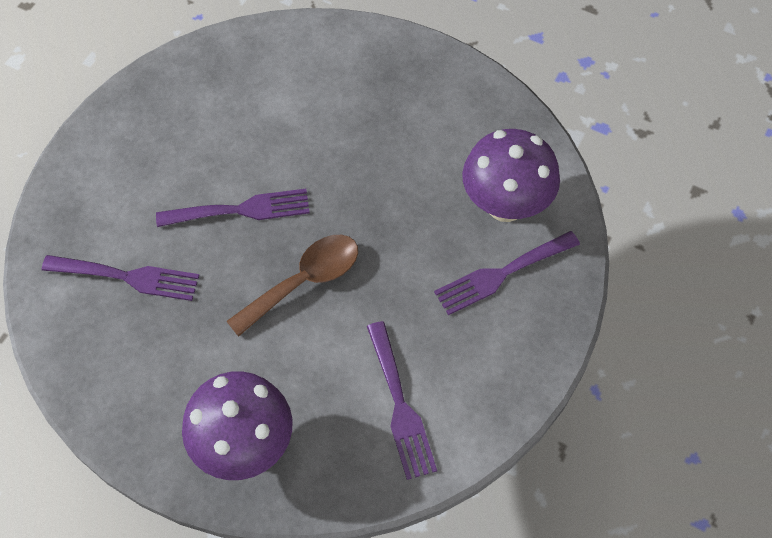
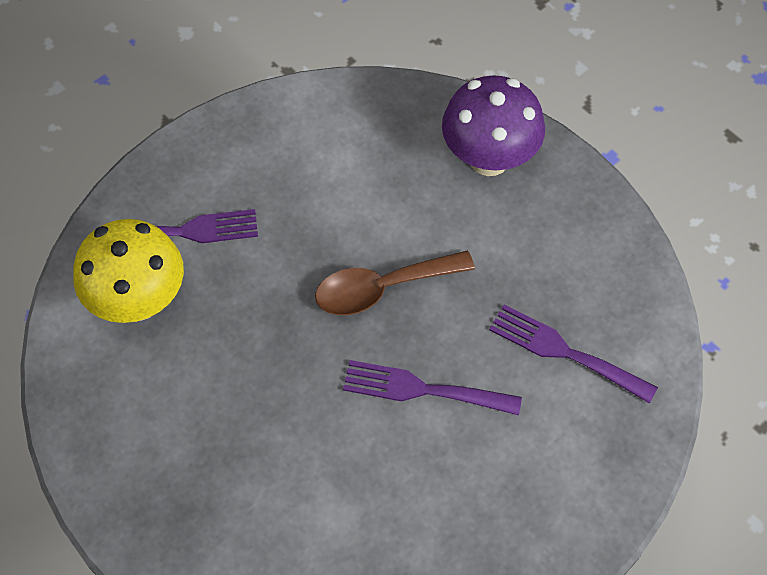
camera: 160 degrees left, 0 degrees up
purple fork [367,321,437,480] -> none
purple mushroom [462,129,560,222] -> yellow mushroom [74,219,184,323]

